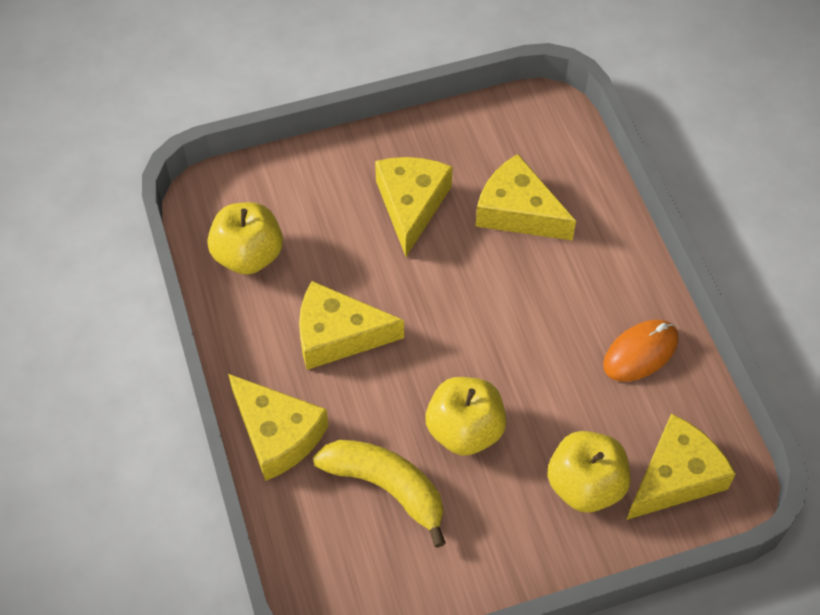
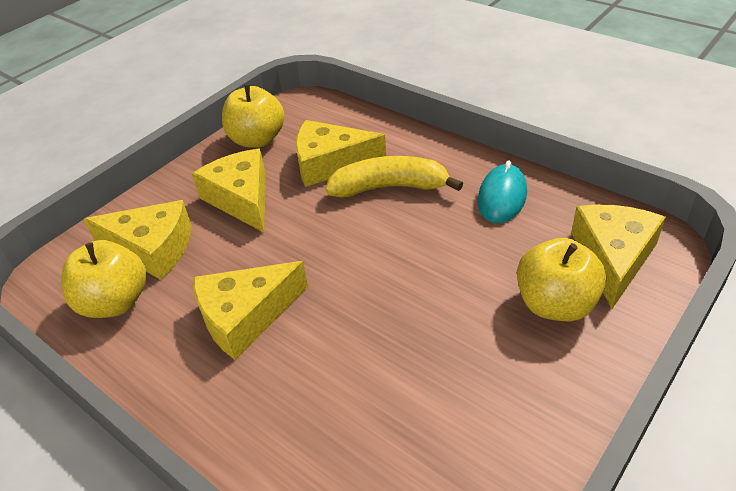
camera: 30 degrees left, 15 degrees down
yellow cheese [228,374,329,481] -> yellow cheese moved to [84,200,192,280]
yellow banana [313,440,446,548] -> yellow banana moved to [325,156,463,197]
yellow apple [426,377,507,456] -> yellow apple moved to [222,84,285,148]
orange mouse [603,320,678,382] -> turquoise mouse [478,160,527,223]

